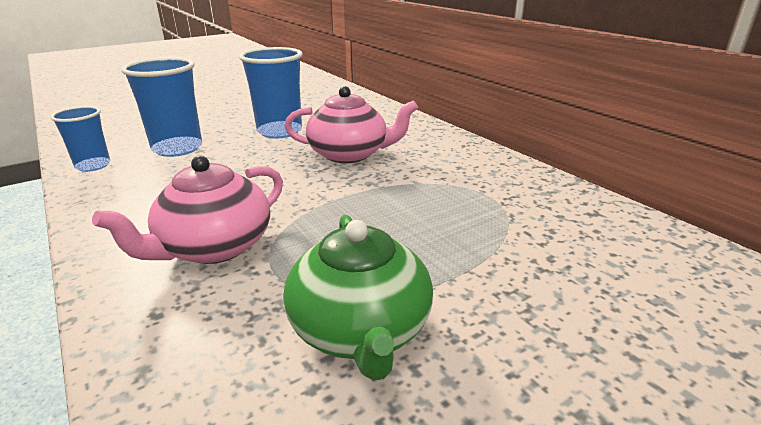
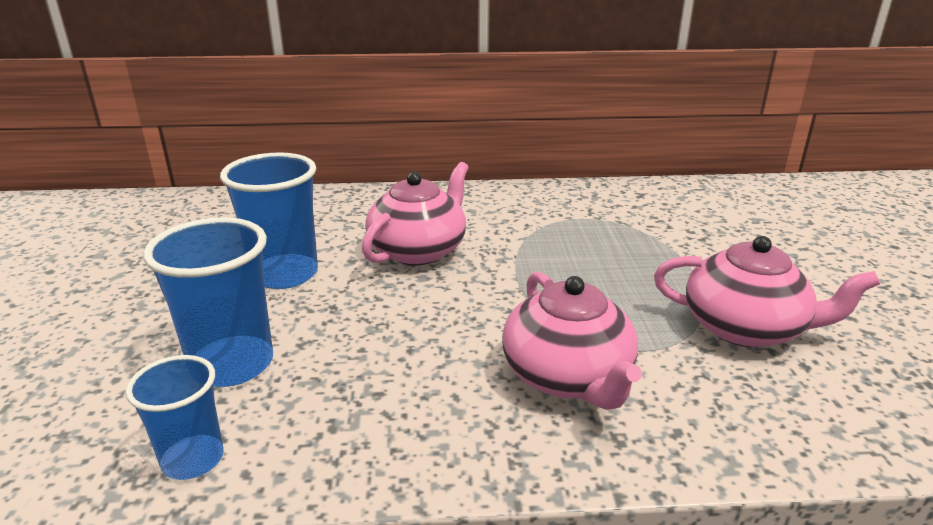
camera: 60 degrees left, 0 degrees up
green teapot [283,215,433,381] -> pink teapot [654,236,880,347]

